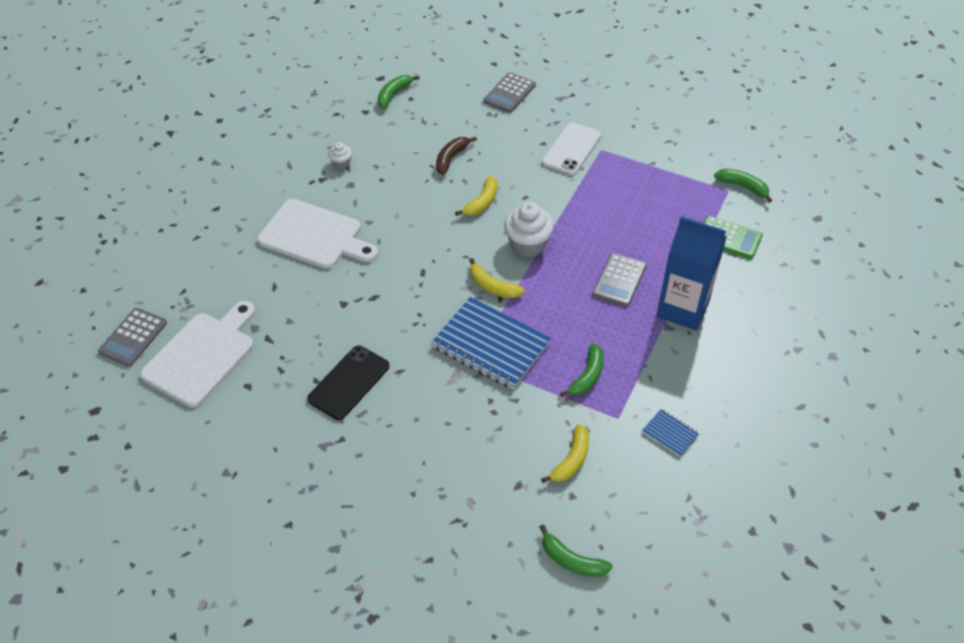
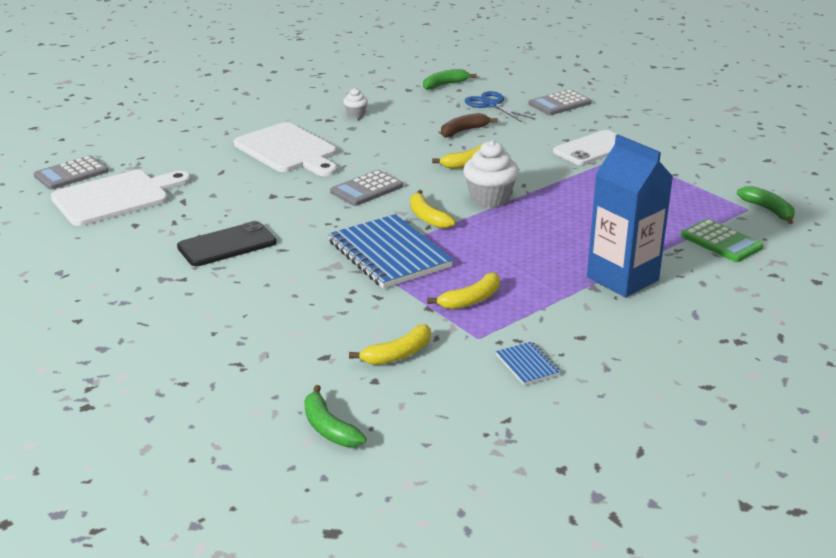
camera: 25 degrees right, 20 degrees down
green banana [560,343,604,397] -> yellow banana [427,272,500,309]
grey calculator [593,253,647,307] -> grey calculator moved to [330,170,403,206]
none -> blue scissors [465,91,535,122]

